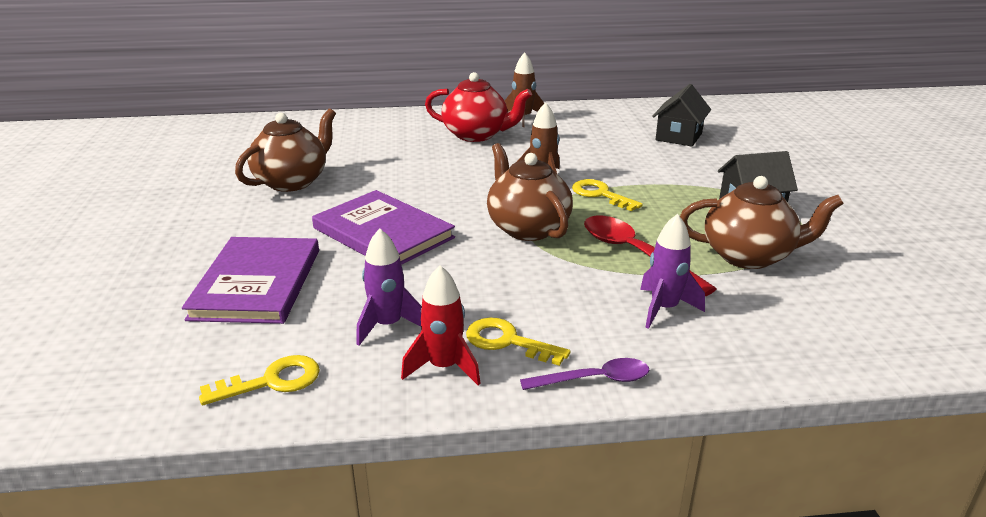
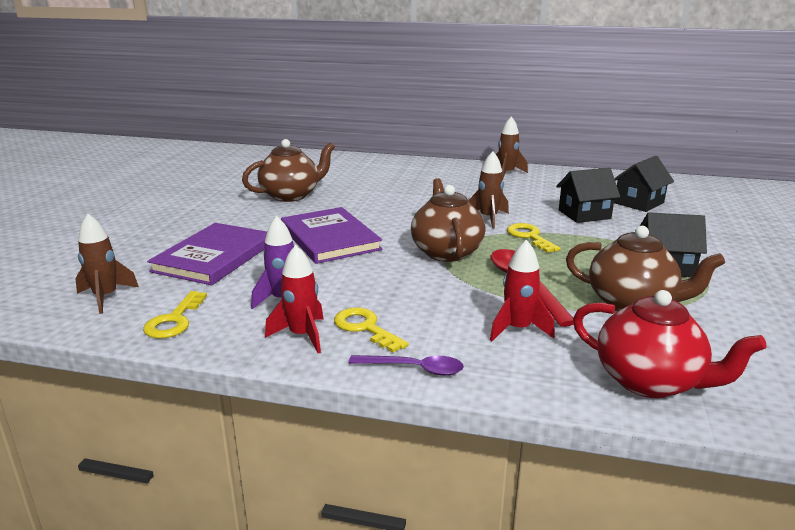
camera: 20 degrees right, 5 degrees down
yellow key [199,355,320,405] -> yellow key turned 105 degrees clockwise [143,291,207,338]
red teapot [425,72,532,142] -> red teapot moved to [573,290,767,398]
purple rocket [640,214,705,329] -> red rocket [490,240,555,341]
none -> brown rocket [75,214,139,314]
none -> black house [556,168,620,223]

